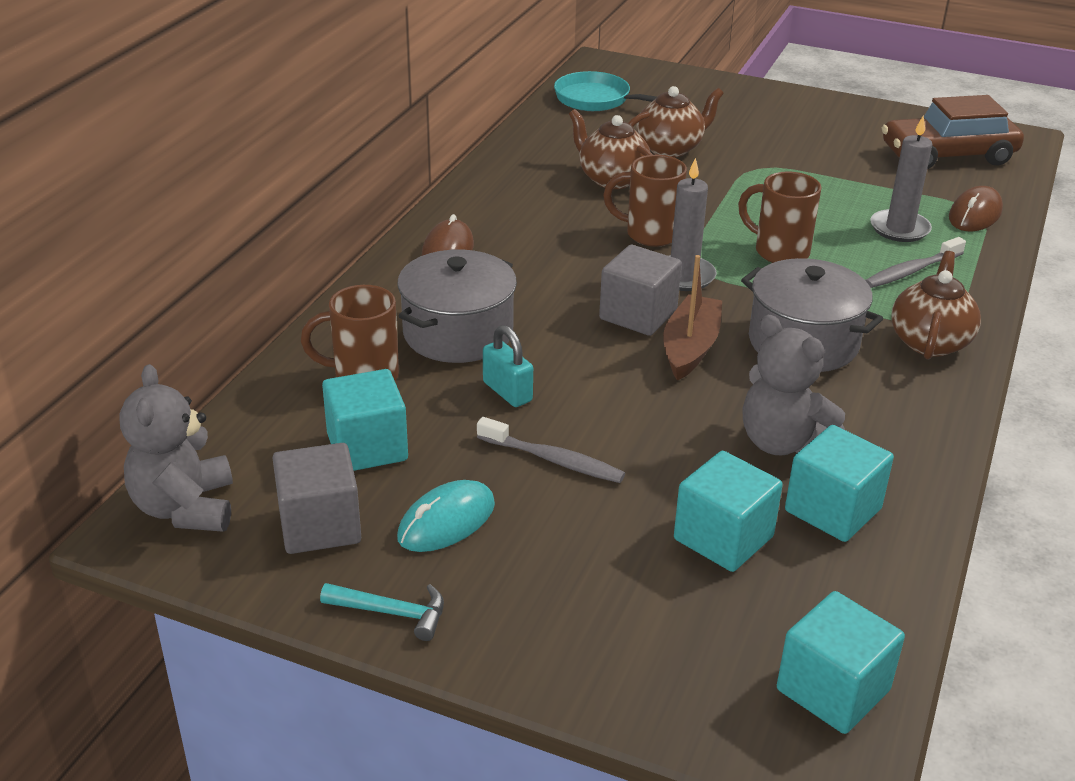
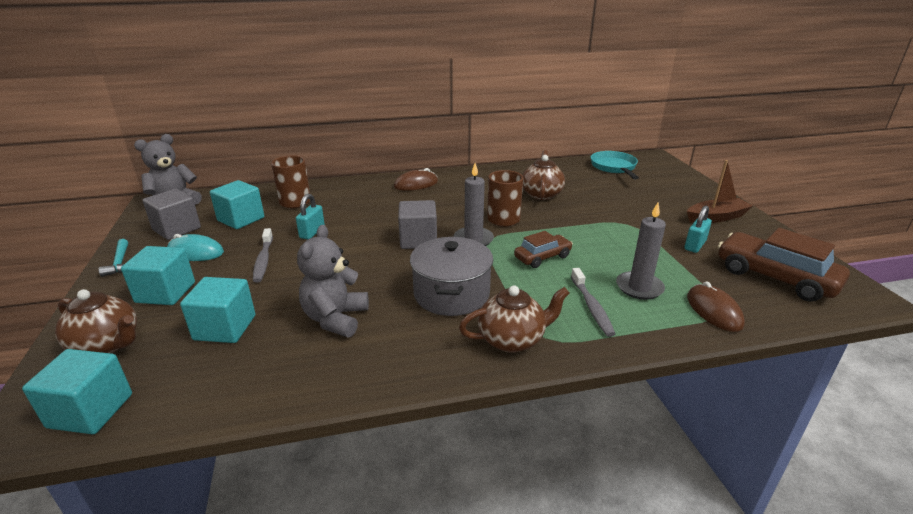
camera: 55 degrees right, 5 degrees down
grey pot [397,249,517,363] -> none
brown teapot [629,86,724,158] -> brown teapot moved to [55,289,137,353]
brown boat [663,255,722,380] -> brown boat moved to [687,160,753,223]
brown mug [738,171,822,263] -> brown car [514,231,573,268]
turquoise cube [785,425,894,542] -> turquoise cube moved to [121,246,195,305]
grey toothbrush [865,237,966,288] -> grey toothbrush turned 120 degrees counterclockwise [571,268,615,337]
brown mouse [949,186,1003,231] -> brown mouse turned 75 degrees clockwise [687,281,745,332]
none -> turquoise padlock [684,206,712,253]

